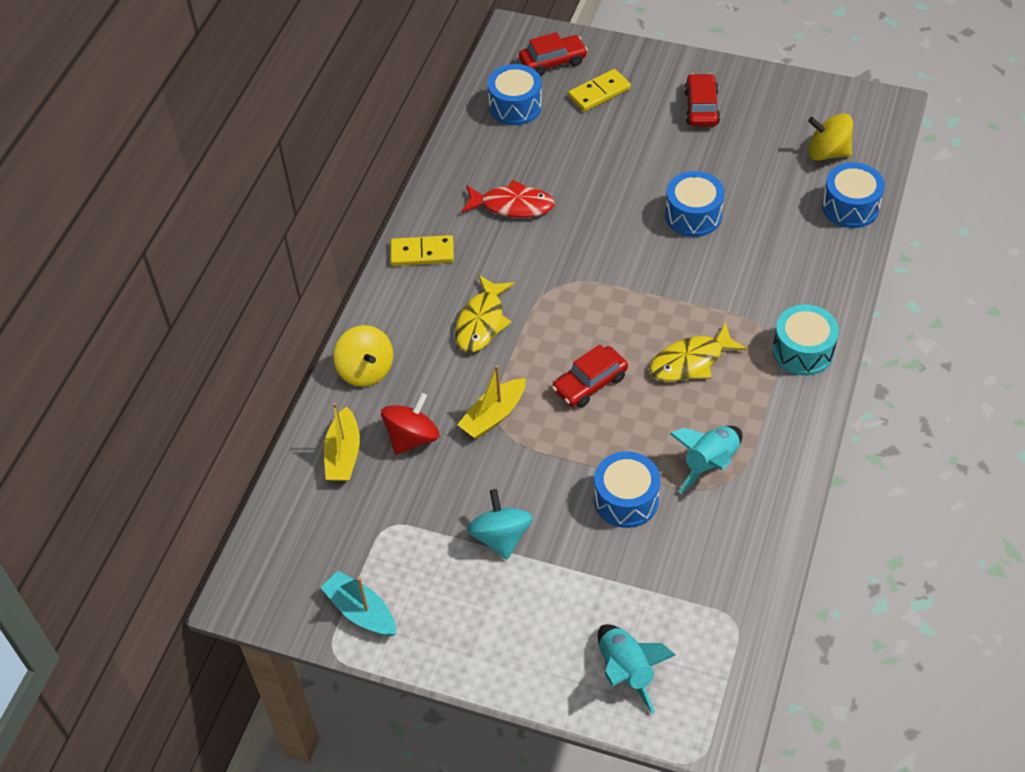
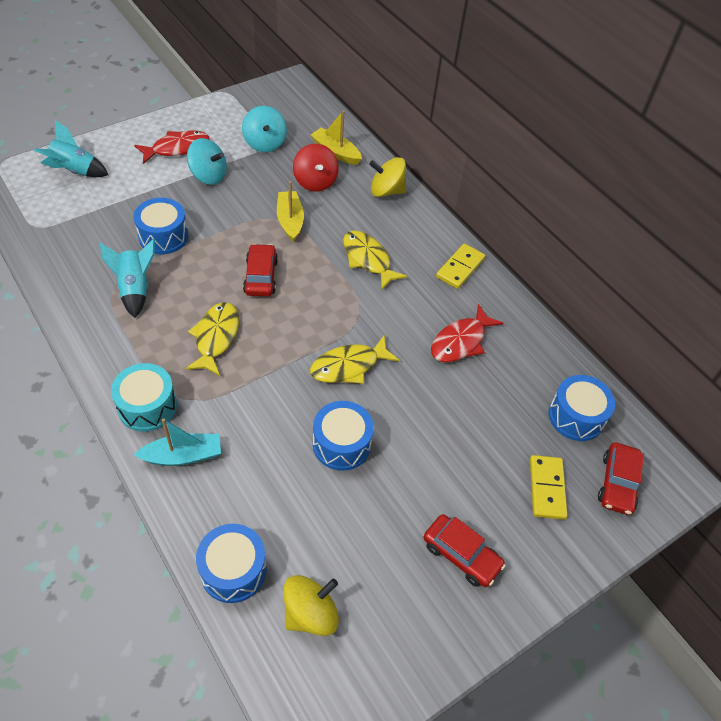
camera: 120 degrees right, 0 degrees up
turquoise boat [320,571,396,636] -> turquoise boat moved to [134,419,221,466]
none -> red fish [134,130,210,164]
none -> turquoise spinning top [242,106,287,152]
none -> yellow fish [310,335,400,384]

